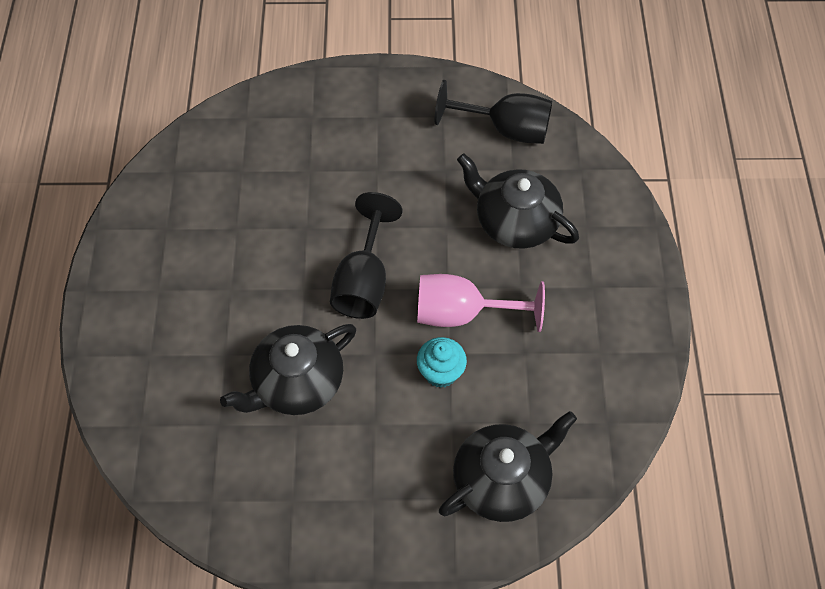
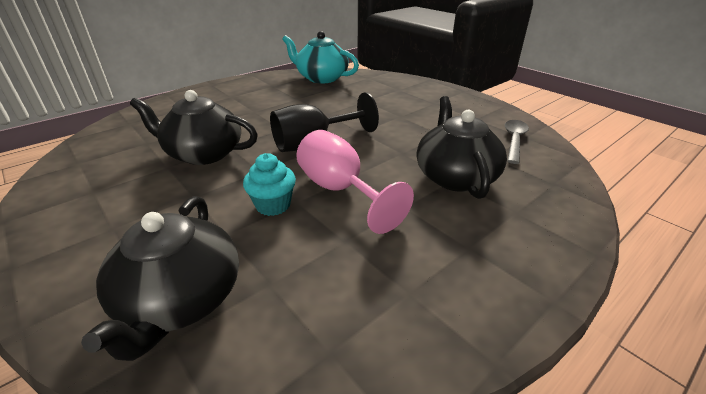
camera: 50 degrees right, 25 degrees down
black goblet [435,80,552,144] -> grey spoon [505,120,529,164]
black teapot [439,411,577,522] -> black teapot turned 75 degrees clockwise [81,196,239,361]
none -> turquoise teapot [282,31,359,83]

